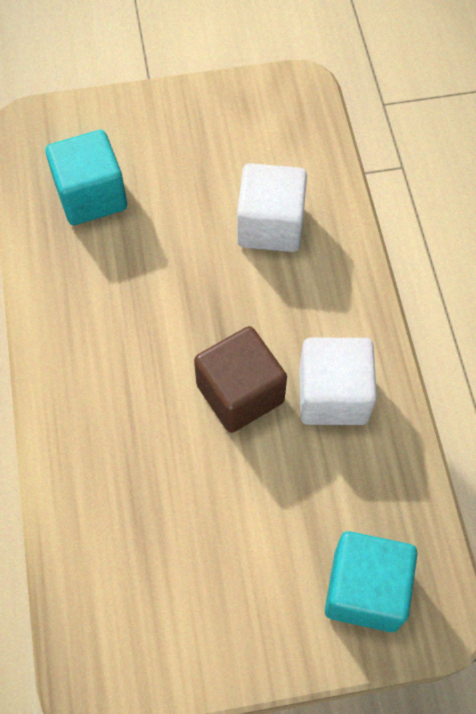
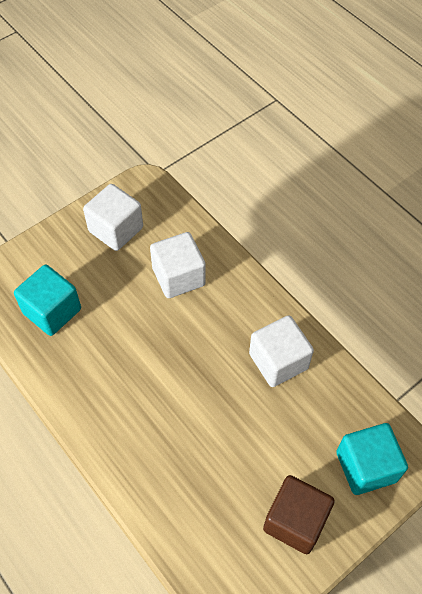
camera: 30 degrees left, 5 degrees down
brown cube [194,326,287,433] -> brown cube moved to [263,475,335,554]
none -> white cube [83,184,143,251]

